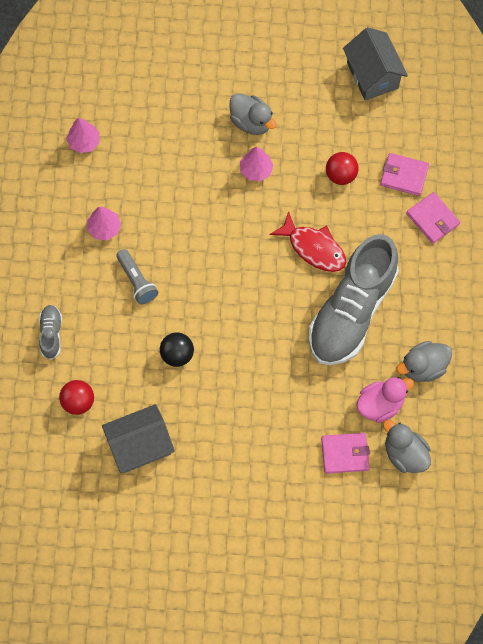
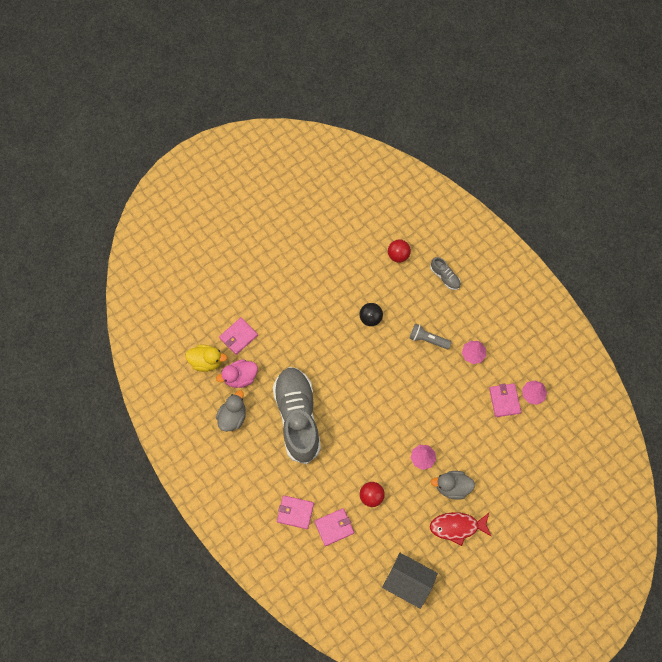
camera: 140 degrees right, 0 degrees up
grey house [102,404,175,473] -> none
red fish [270,211,346,272] -> red fish moved to [430,512,492,546]
pink duck [356,377,414,423] -> pink duck turned 45 degrees clockwise [216,359,258,388]
grey duck [383,420,431,473] -> yellow duck [185,344,227,372]
none -> pink wallet [489,383,521,417]

